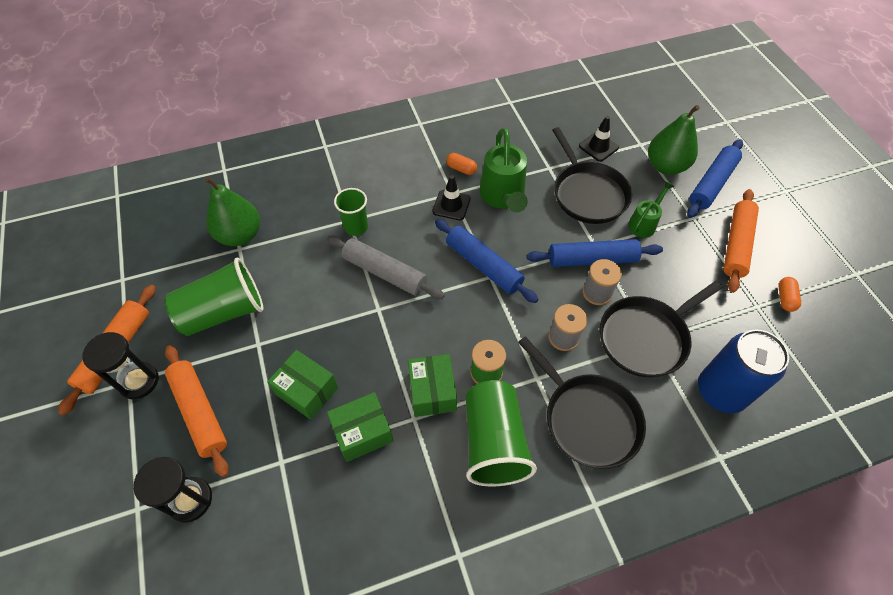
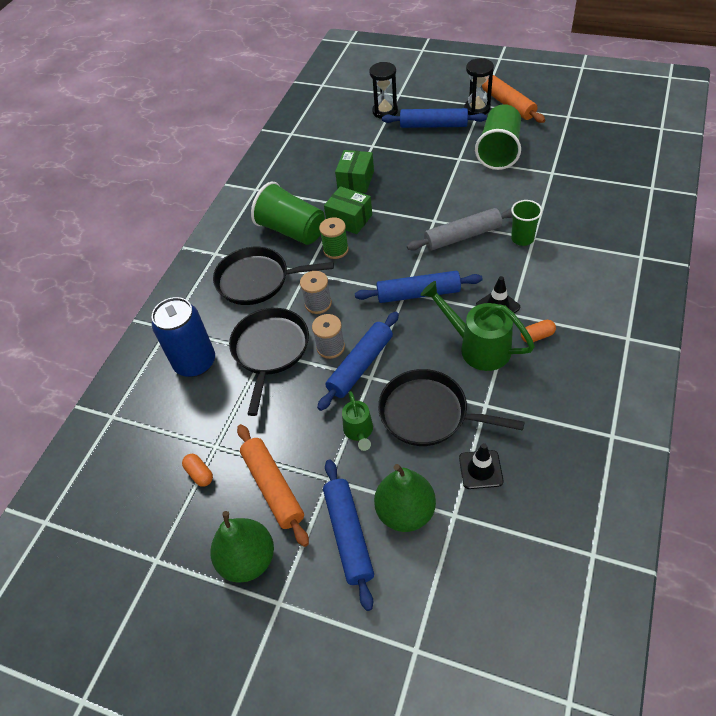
camera: 135 degrees right, 5 degrees down
orange rolling pin [165,345,229,477] -> blue rolling pin [382,108,487,128]
green pear [205,177,260,246] -> green pear moved to [210,511,274,583]
green box [267,350,338,420] -> none

